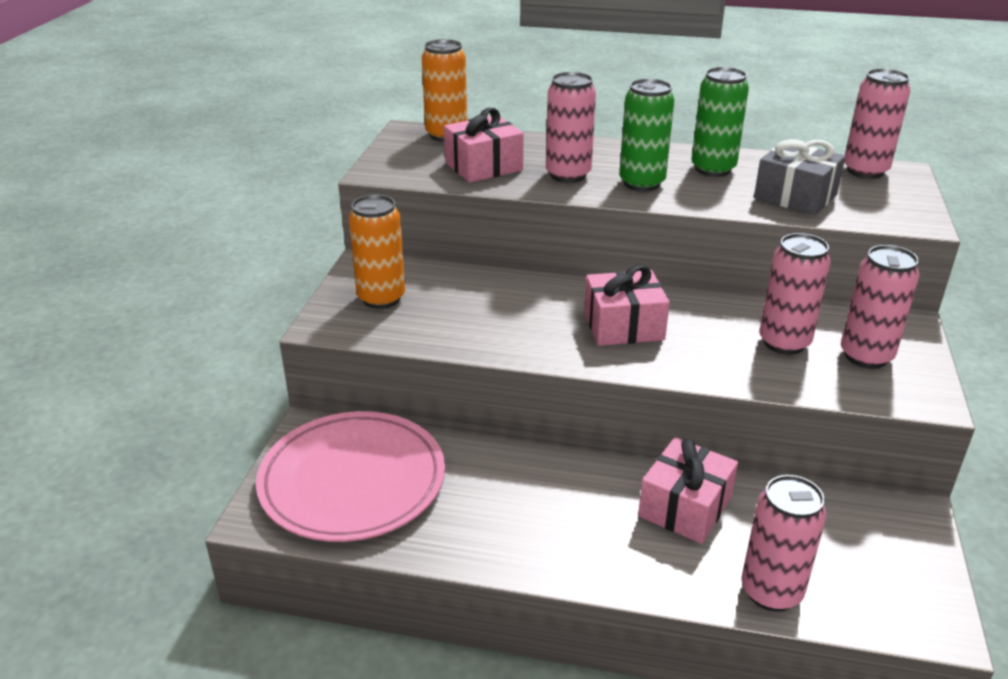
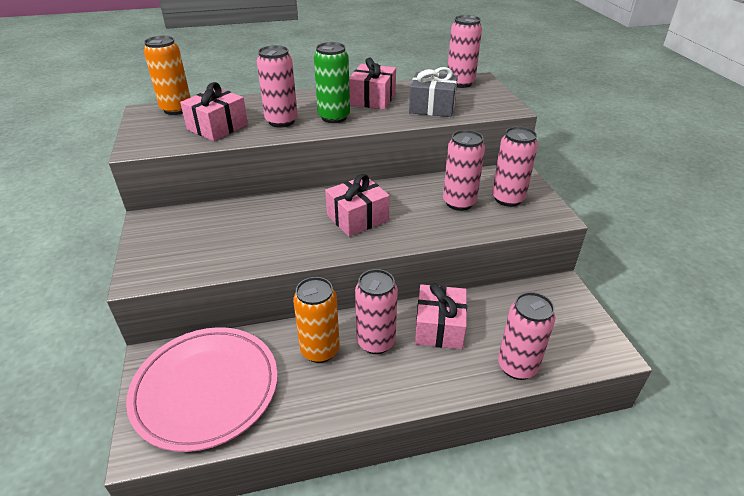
camera: 25 degrees left, 5 degrees up
orange can [349,195,405,309] -> orange can moved to [293,277,340,363]
green can [691,67,749,177] -> pink gift [349,58,396,110]
none -> pink can [355,269,398,354]

